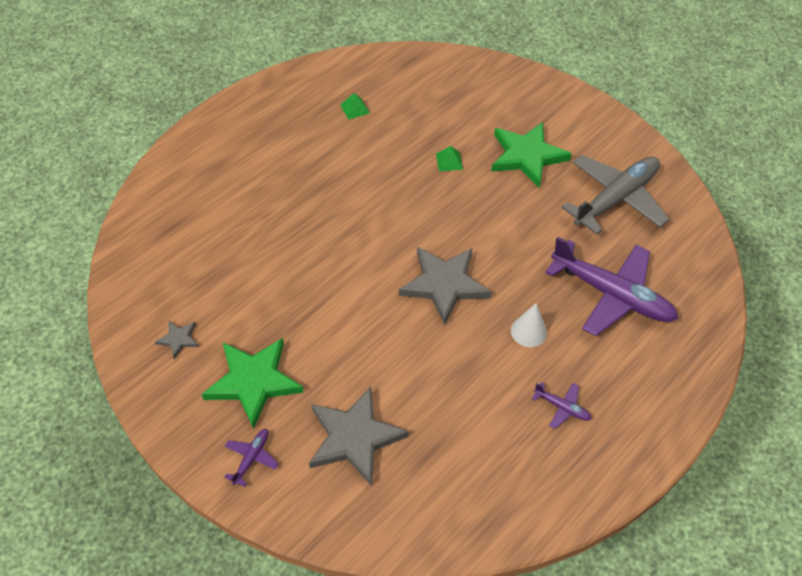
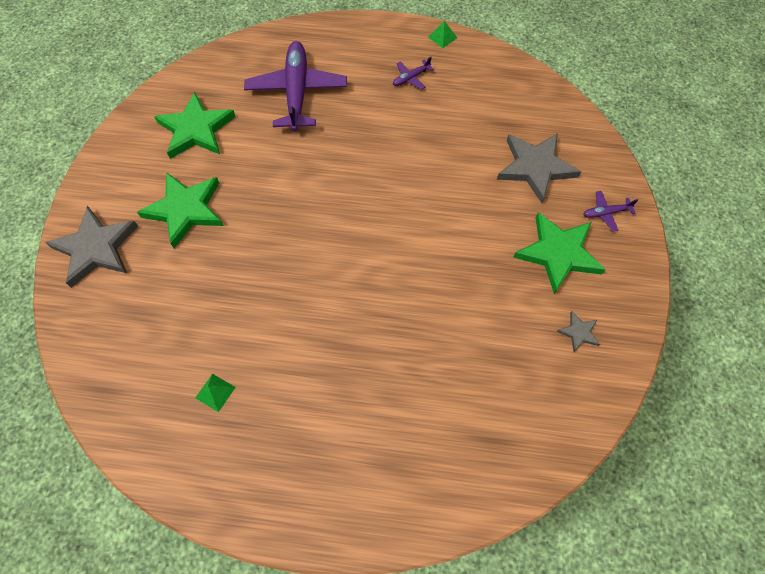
camera: 125 degrees left, 10 degrees up
grey star [399,247,491,325] -> grey star moved to [45,206,138,288]
green pyramid [436,146,463,171] -> green pyramid moved to [428,21,457,48]
white cone [511,303,547,347] -> none
purple plane [532,382,592,429] -> purple plane turned 120 degrees counterclockwise [393,57,434,90]
grey plane [561,155,670,235] -> green star [154,92,236,159]

